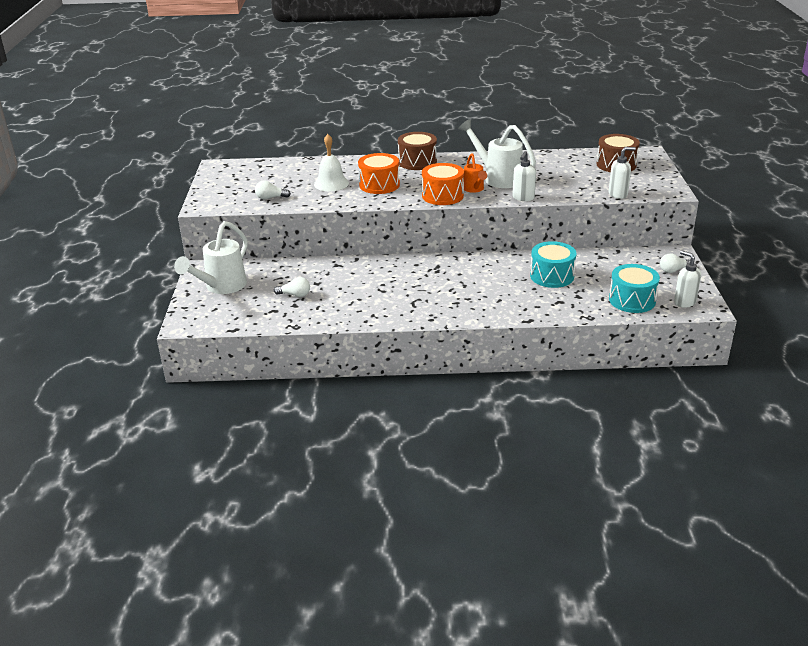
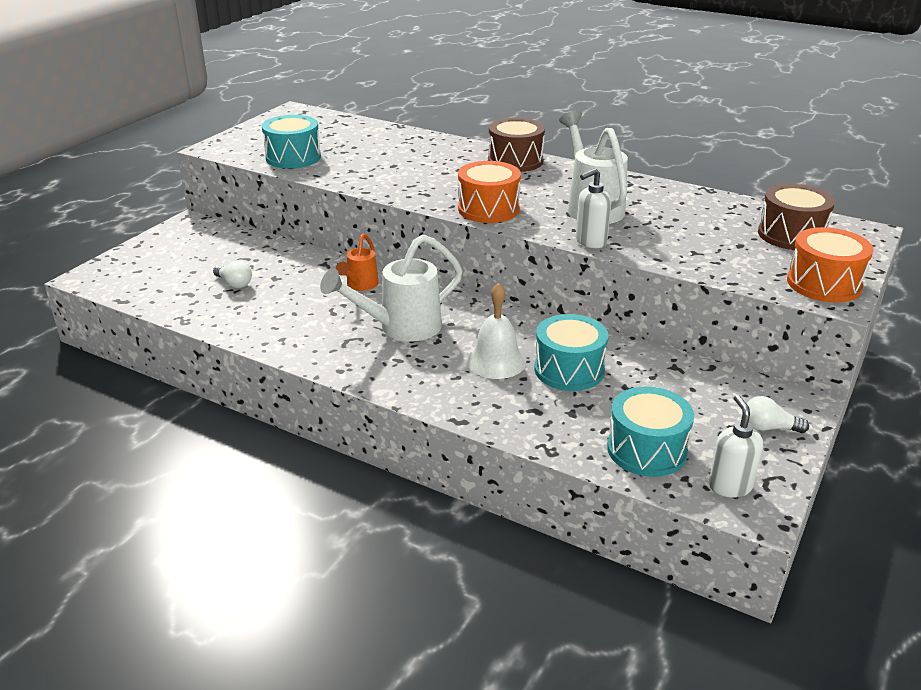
camera: 30 degrees right, 0 degrees up
white watering can [174,221,248,294] -> white watering can moved to [320,234,463,342]
white light bulb [255,180,291,199] -> turquoise drum [262,115,321,169]
white bell [314,134,349,191] -> white bell moved to [467,283,526,379]
orange drum [358,153,400,194] -> orange drum moved to [787,227,874,303]
orange watering can [463,153,487,193] -> orange watering can moved to [336,233,379,291]
white soap dispenser [609,147,636,199] -> none

